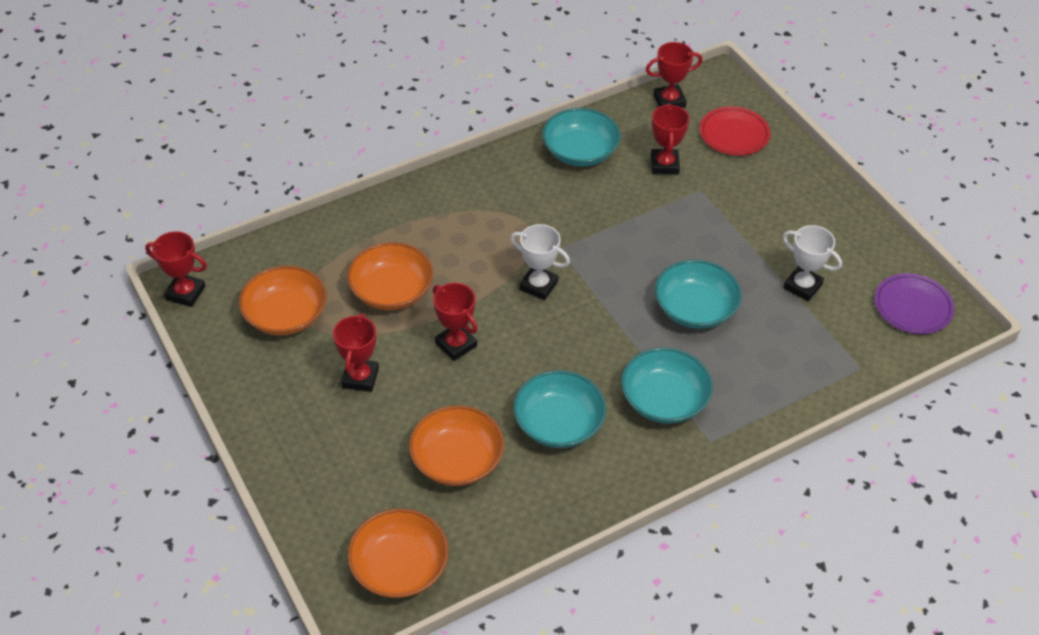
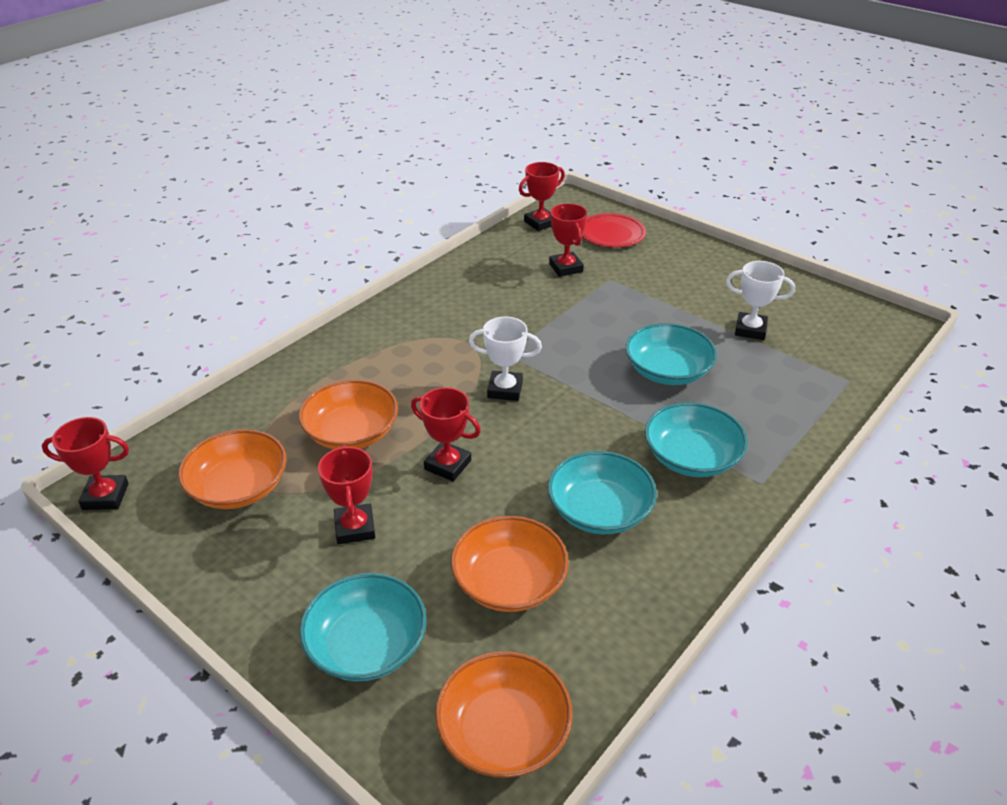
camera: 20 degrees left, 10 degrees down
turquoise bowl [542,108,621,166] -> turquoise bowl moved to [299,573,426,681]
purple plate [875,273,955,334] -> none

